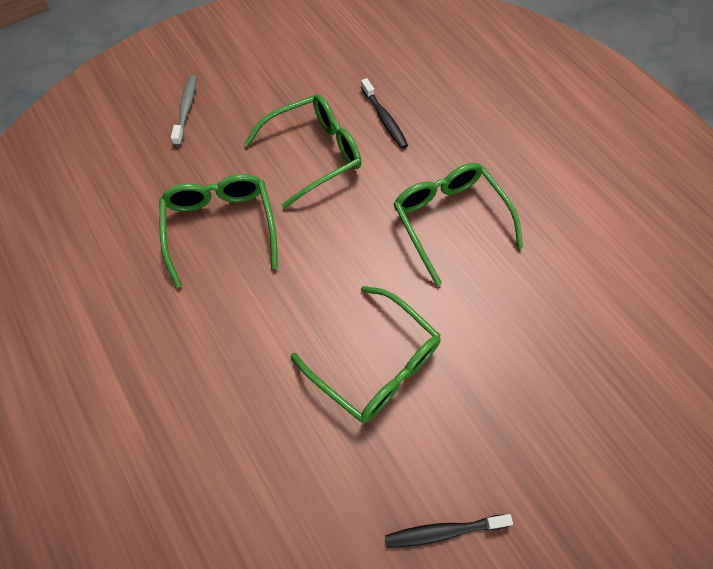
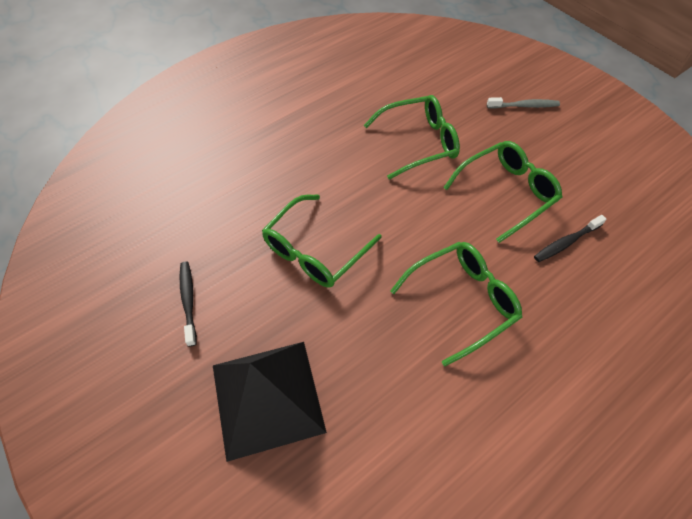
camera: 85 degrees right, 5 degrees down
green glasses [244,94,362,209] -> green glasses turned 90 degrees counterclockwise [443,141,562,243]
none -> black pyramid [213,342,327,462]

